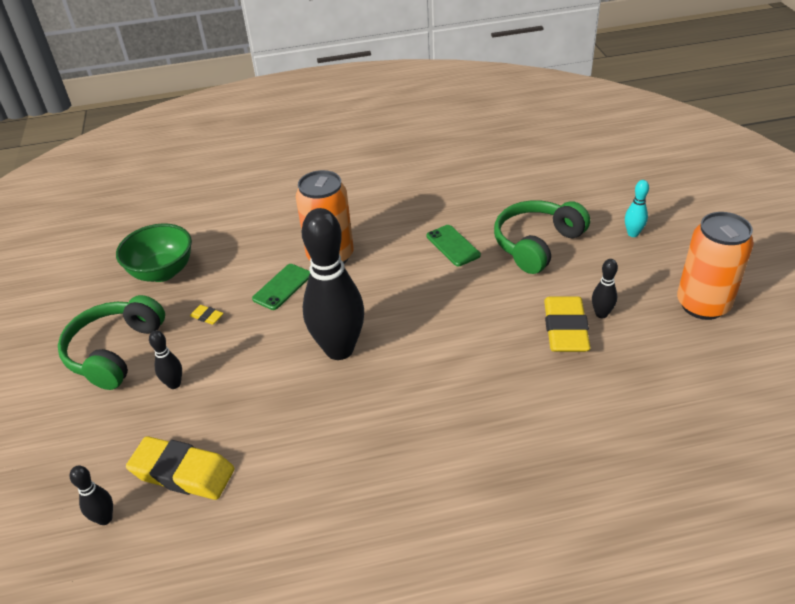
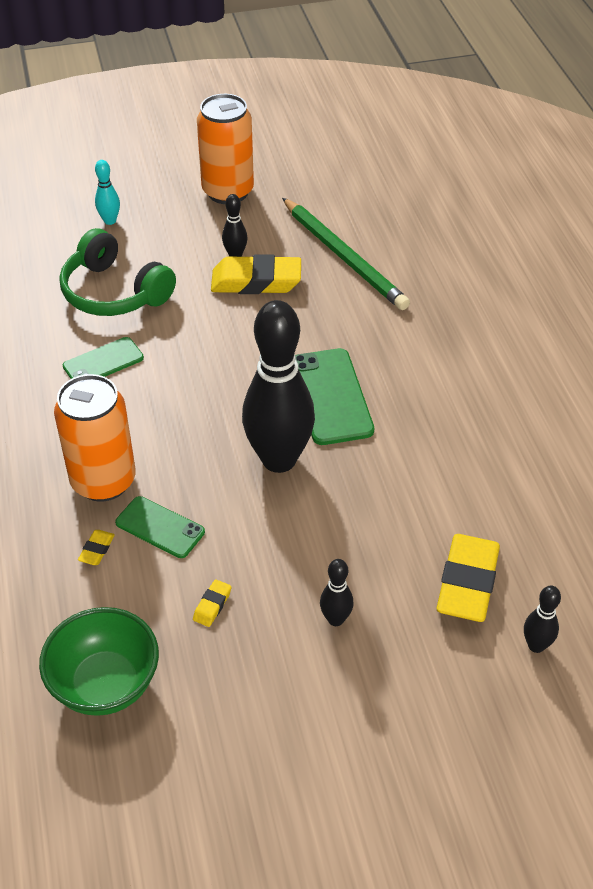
camera: 95 degrees left, 5 degrees up
green headphones [58,295,165,390] -> none
none -> yellow eraser [78,530,115,565]
none -> green pencil [282,198,410,310]
none -> green phone [295,348,374,445]

